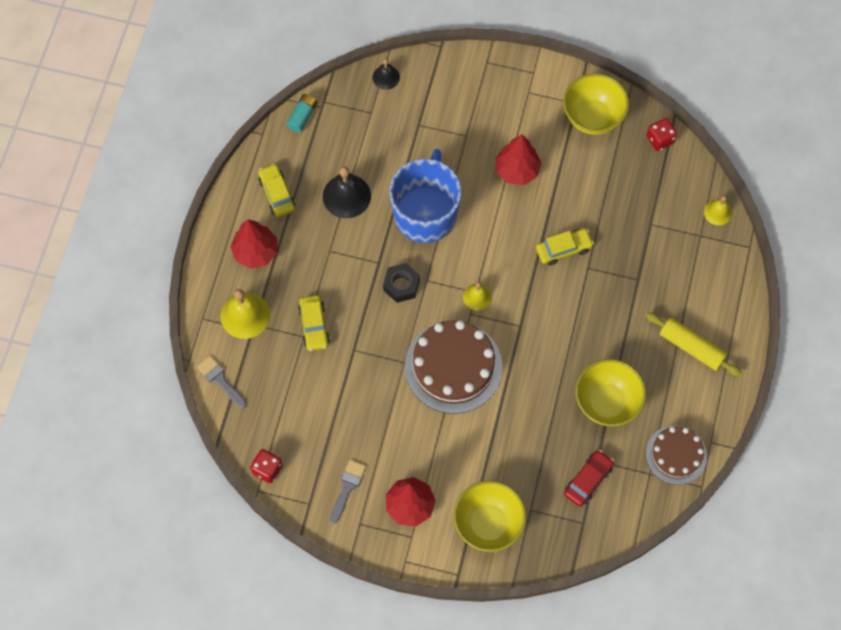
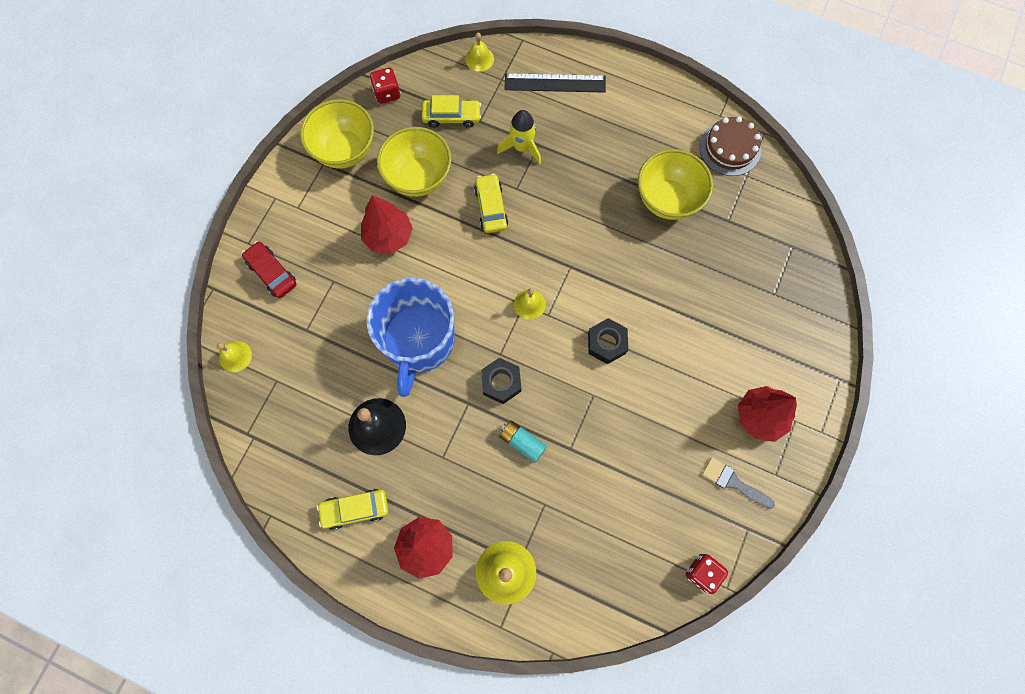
camera: 80 degrees left, 5 degrees up
grey brush [197,356,247,408] -> none
turquoise battery [286,94,317,133] -> turquoise battery moved to [499,420,547,463]
yellow car [298,295,330,351] -> yellow car moved to [422,95,481,128]
black bell [373,59,400,90] -> yellow bell [217,341,252,372]
blue mug [389,149,462,243] -> blue mug turned 105 degrees counterclockwise [367,278,455,397]
brown cake [405,320,502,414] -> black nut [588,318,628,364]
yellow bowl [454,481,526,552] -> yellow bowl moved to [377,127,452,197]
red car [564,450,614,507] -> red car moved to [242,241,296,298]
yellow rolling pin [646,312,742,376] -> none
none -> yellow rocket [497,110,541,164]
none -> black ruler [505,73,606,93]

